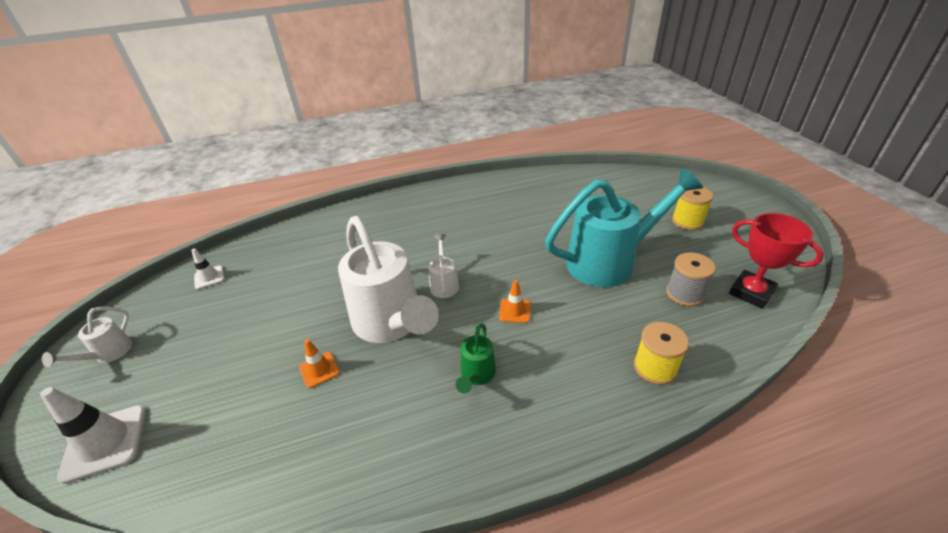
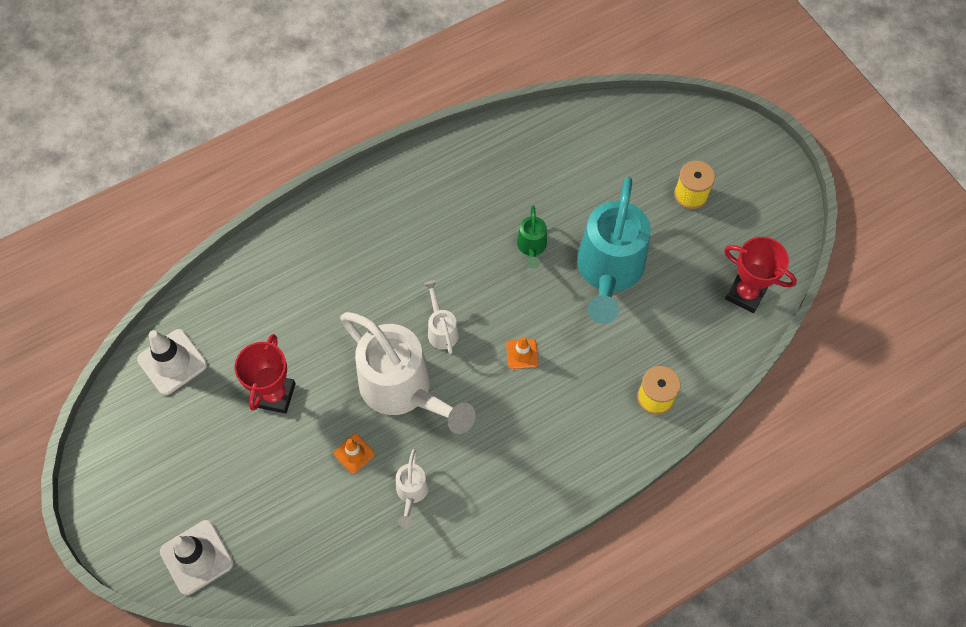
camera: 15 degrees left, 25 degrees up
white watering can [42,307,132,367] -> white watering can moved to [396,449,429,528]
white traffic cone [191,249,224,289] -> white traffic cone [137,329,207,395], size x1.78
green watering can [456,323,496,393] -> green watering can moved to [517,206,547,269]
turquoise watering can [545,168,703,287] -> turquoise watering can turned 135 degrees clockwise [577,177,651,324]
grey spool [666,252,716,306] -> none
none -> red trophy [235,334,296,414]

